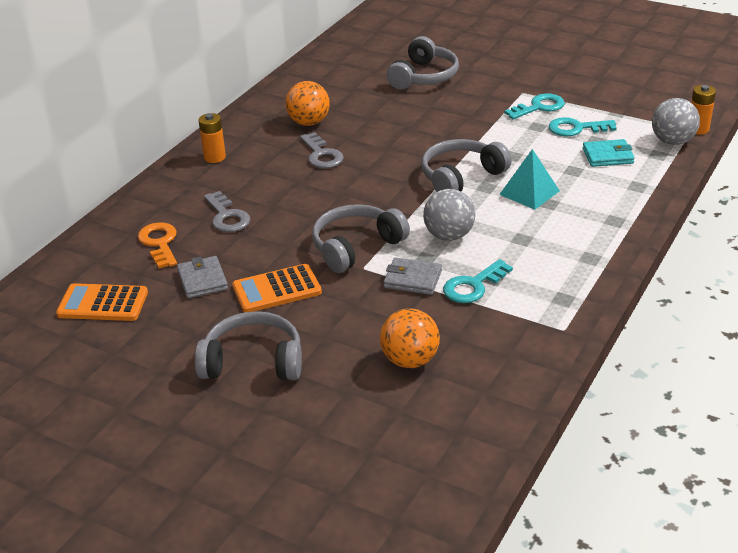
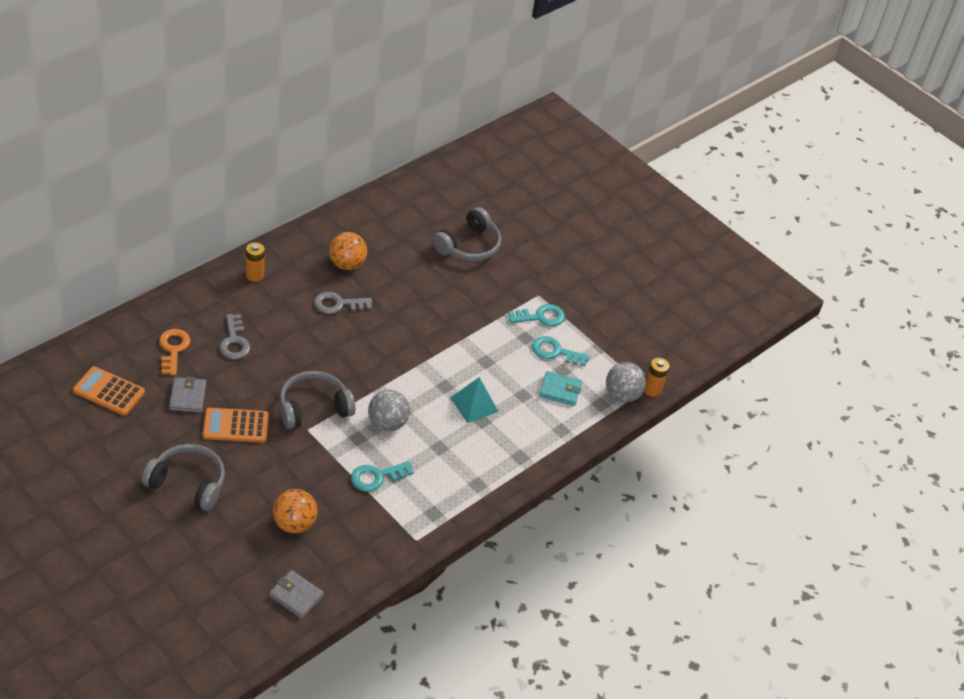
camera: 10 degrees right, 10 degrees up
grey key [300,132,344,168] -> grey key turned 90 degrees clockwise [314,292,372,314]
grey wallet [383,257,442,295] -> grey wallet moved to [269,570,324,619]
grey headphones [421,139,511,192] -> none

